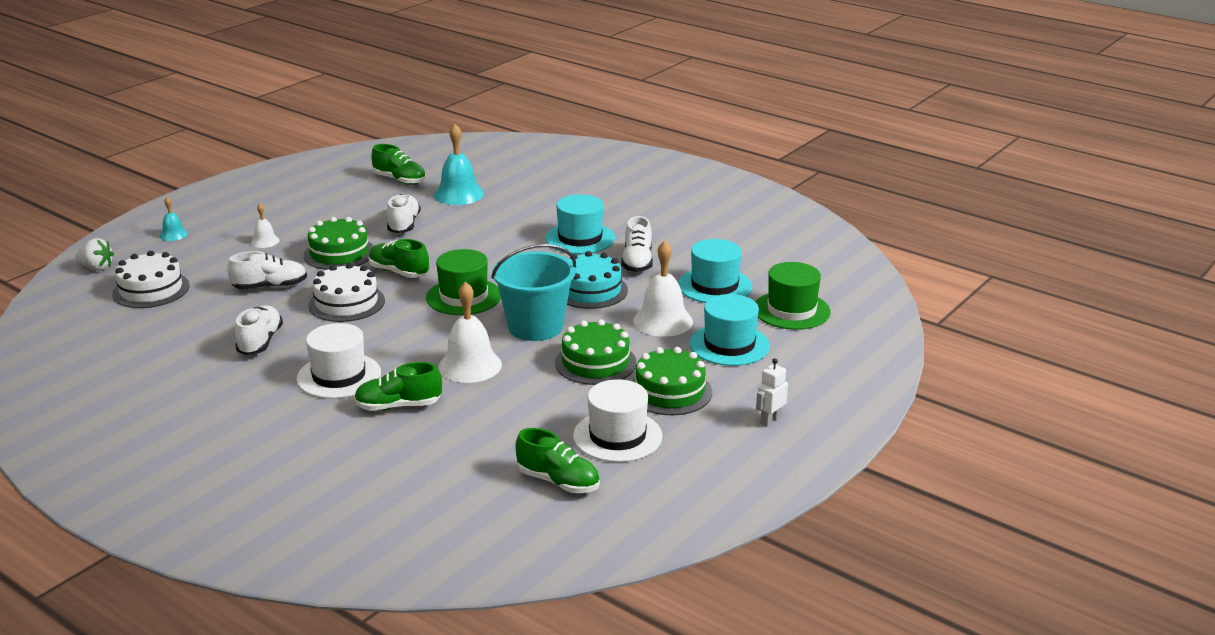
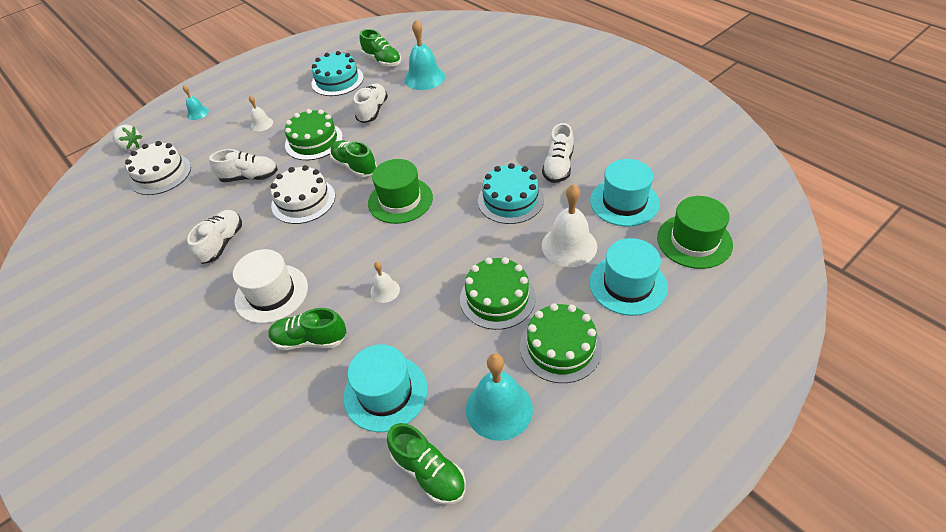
camera: 15 degrees right, 20 degrees up
white bell [439,282,502,383] -> white bell [370,262,400,303], size x0.52
turquoise bucket [491,244,576,341] -> none
turquoise hat [545,194,615,254] -> turquoise hat moved to [344,345,428,432]
white hat [573,379,662,462] -> turquoise bell [466,353,533,441]
white robot [756,358,788,427] -> none
none -> turquoise cake [312,51,364,96]

